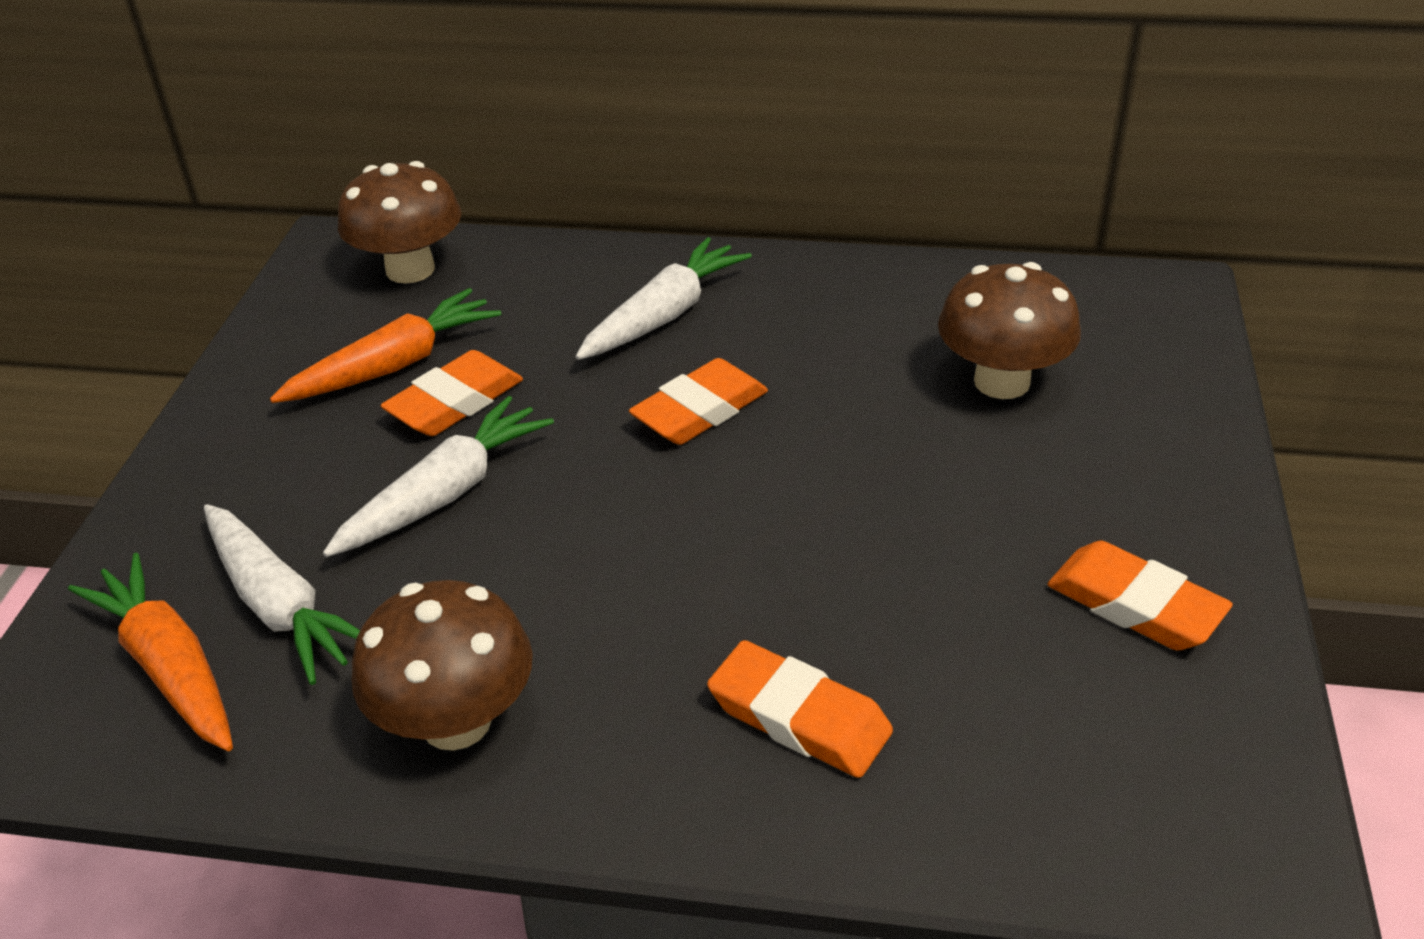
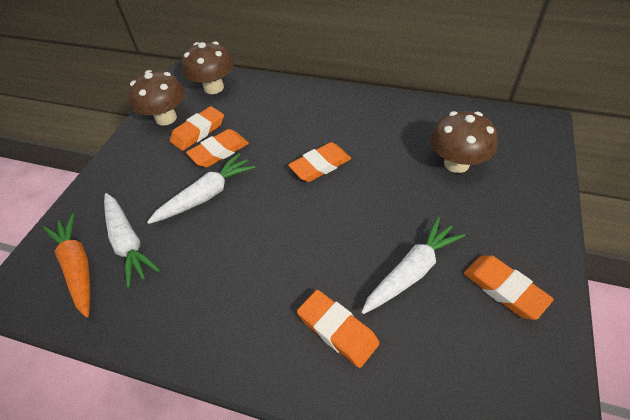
camera: 10 degrees right, 10 degrees up
orange carrot [270,288,501,403] -> orange eraser [170,106,224,151]
brown mushroom [352,580,533,751] -> brown mushroom moved to [128,70,185,126]
white carrot [576,237,752,360] -> white carrot moved to [361,217,465,314]

